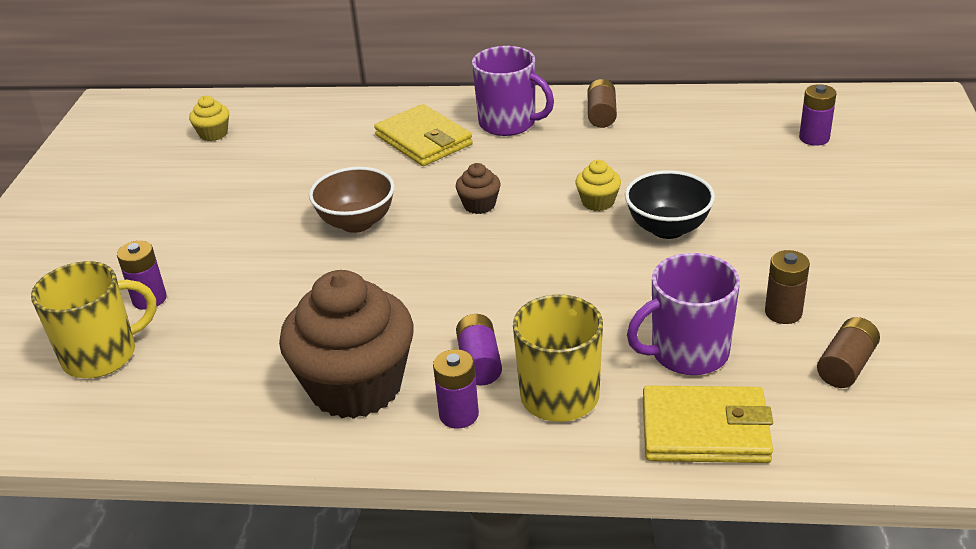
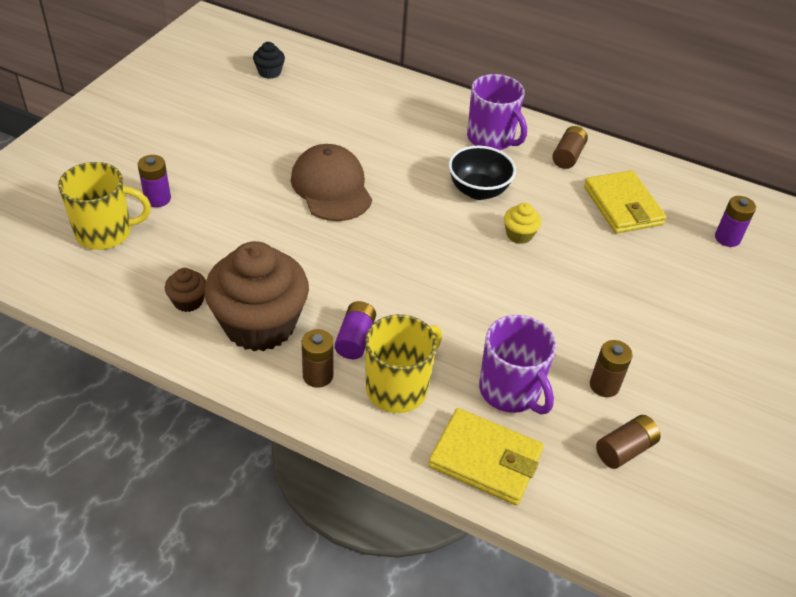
camera: 15 degrees right, 10 degrees up
yellow cupcake [189,96,229,141] -> black cupcake [253,42,285,79]
brown bowl [309,167,395,233] -> brown cap [291,144,372,221]
yellow wallet [374,104,473,166] -> yellow wallet moved to [584,170,667,233]
purple battery [433,349,479,428] -> brown battery [302,329,334,388]
brown cupcake [456,163,501,214] -> brown cupcake moved to [165,268,206,312]
black bowl [625,170,715,239] -> black bowl moved to [449,146,516,200]
purple mug [627,253,740,375] -> purple mug turned 120 degrees counterclockwise [479,315,556,414]

